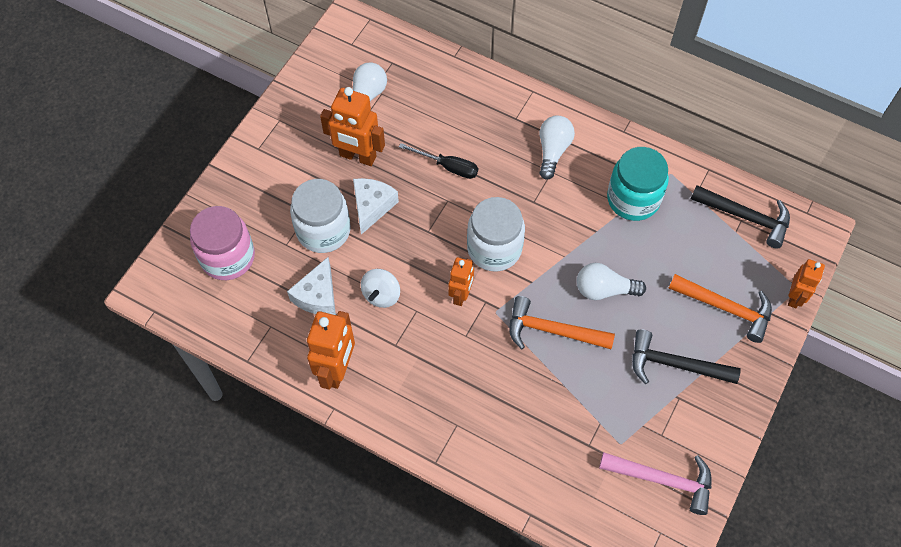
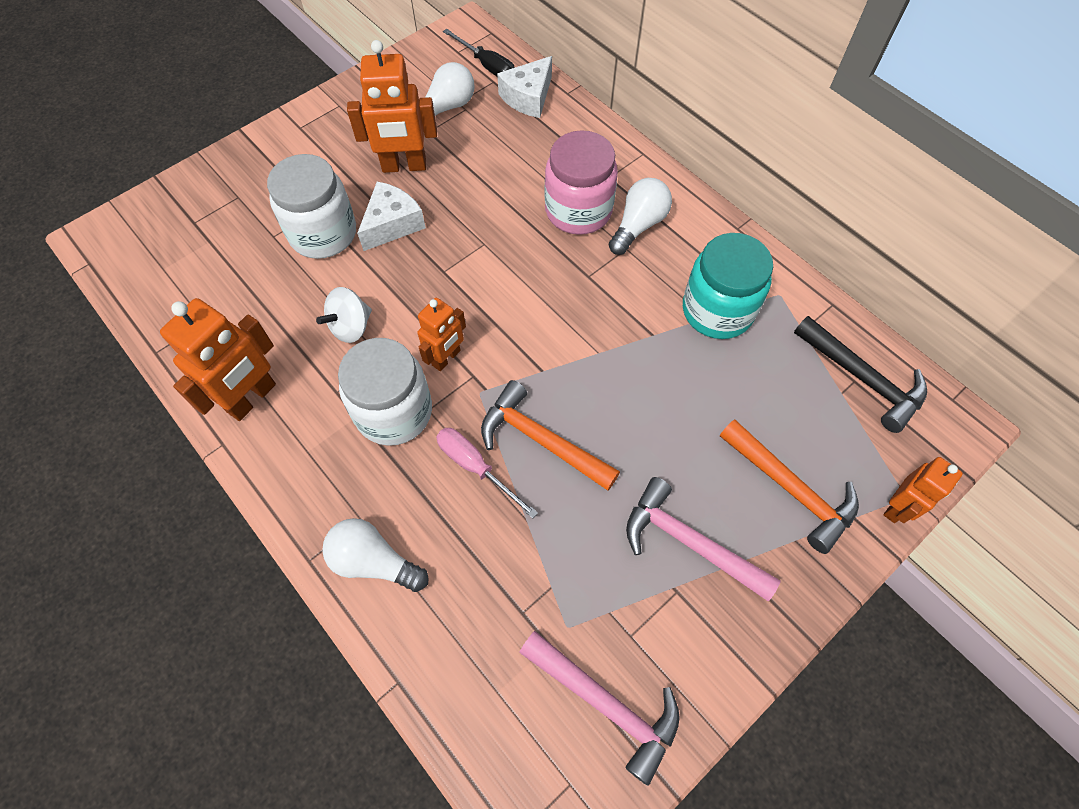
camera: 20 degrees right, 0 degrees up
pink jar [190,206,255,280] -> pink jar moved to [545,130,618,235]
white cheese [287,257,336,315] -> white cheese moved to [497,56,552,118]
orange robot [320,87,385,166] -> orange robot turned 45 degrees counterclockwise [347,40,437,173]
black screwdriver [399,143,478,179] -> black screwdriver moved to [443,29,515,76]
white jar [467,197,525,271] -> white jar moved to [338,338,432,446]
white light bulb [577,263,646,300] -> white light bulb moved to [322,518,429,592]
black hammer [632,329,741,384] -> pink hammer [626,477,781,601]
none -> pink screwdriver [436,428,538,518]

